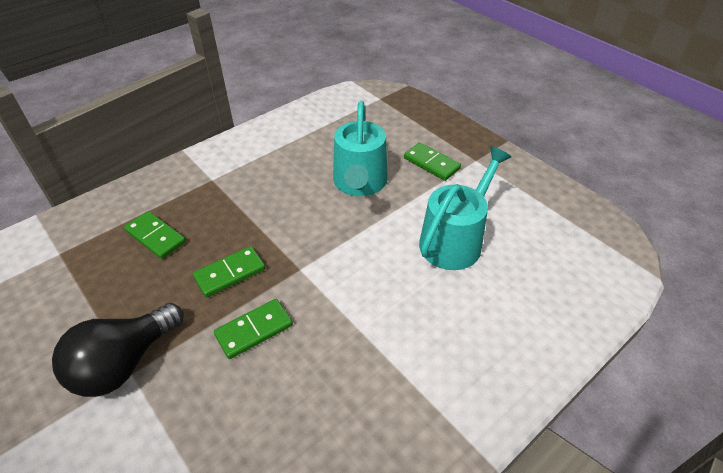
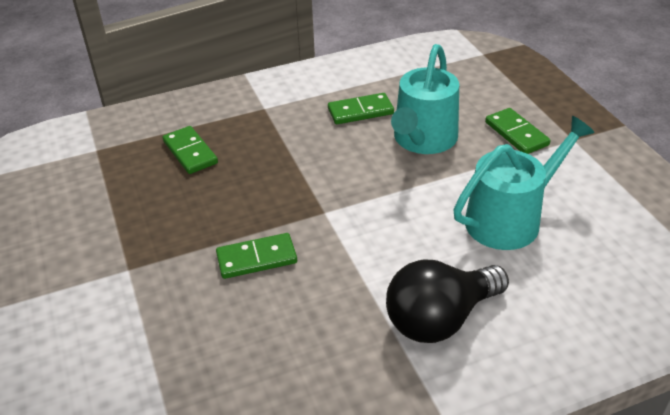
camera: 20 degrees right, 5 degrees down
black light bulb [52,303,183,397] -> black light bulb moved to [386,260,509,343]
green domino [193,246,265,297] -> green domino moved to [328,93,394,124]

